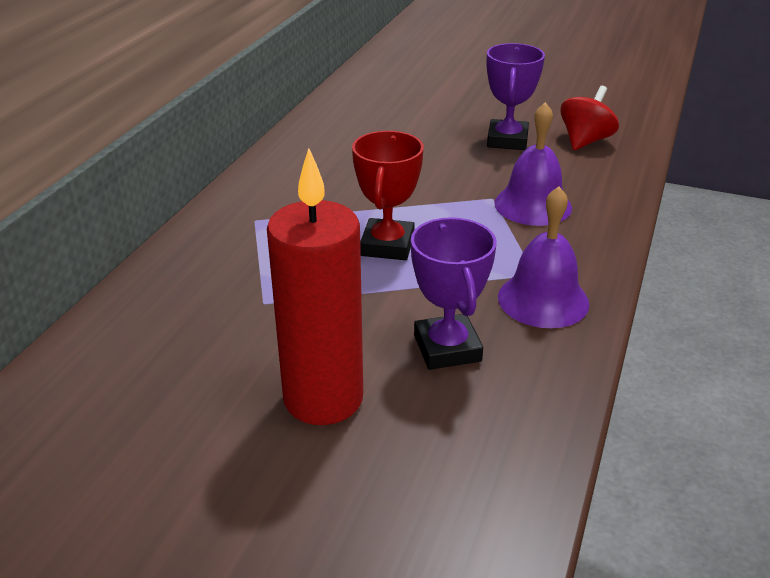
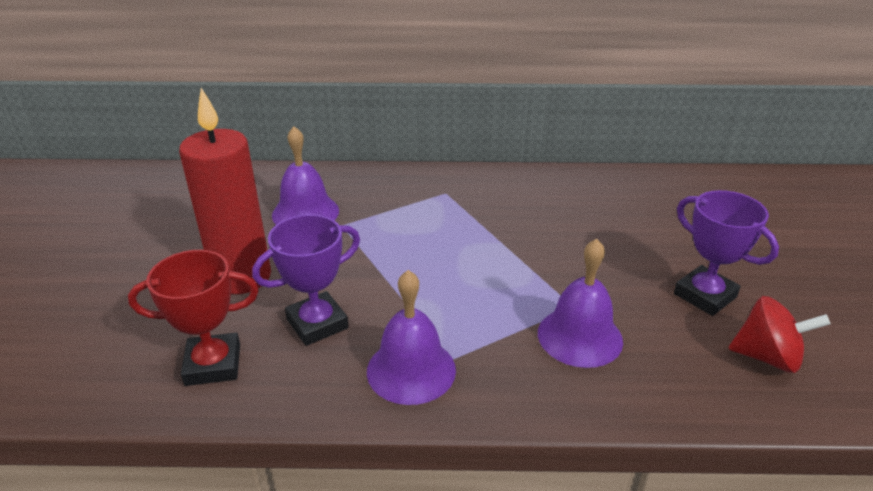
camera: 70 degrees right, 0 degrees up
red trophy [352,131,424,260] -> red trophy moved to [128,250,259,386]
purple trophy [486,43,545,150] -> purple trophy turned 60 degrees clockwise [674,190,779,316]
none -> purple bell [272,126,339,225]

